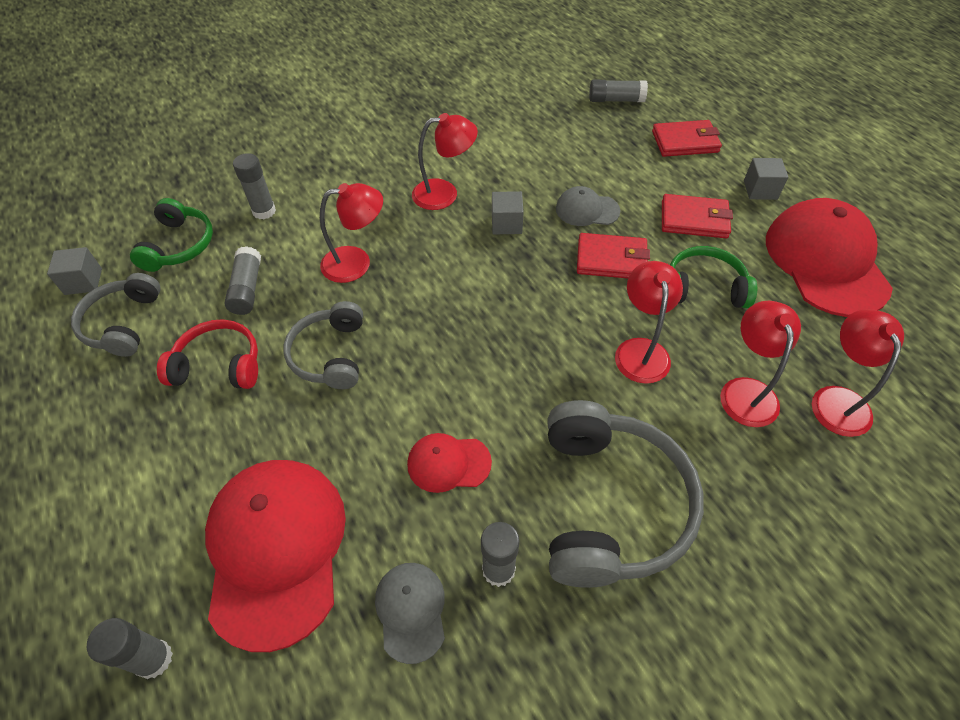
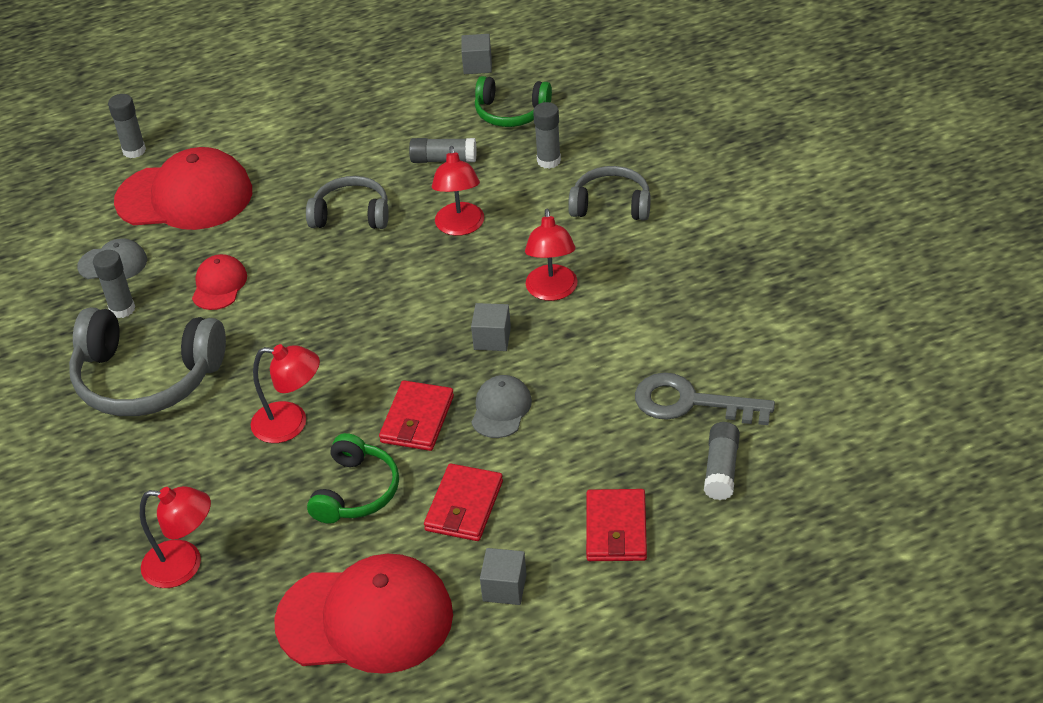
camera: 100 degrees right, 10 degrees down
grey headphones [71,273,161,357] -> grey headphones moved to [568,166,651,221]
red headphones [157,319,258,389] -> none
red lamp [720,301,801,427] -> none
none -> grey key [635,373,775,425]

